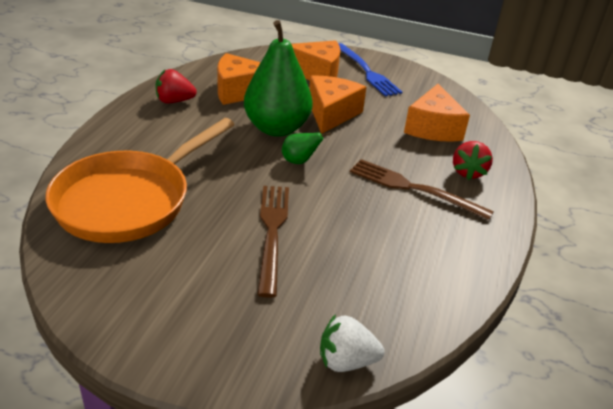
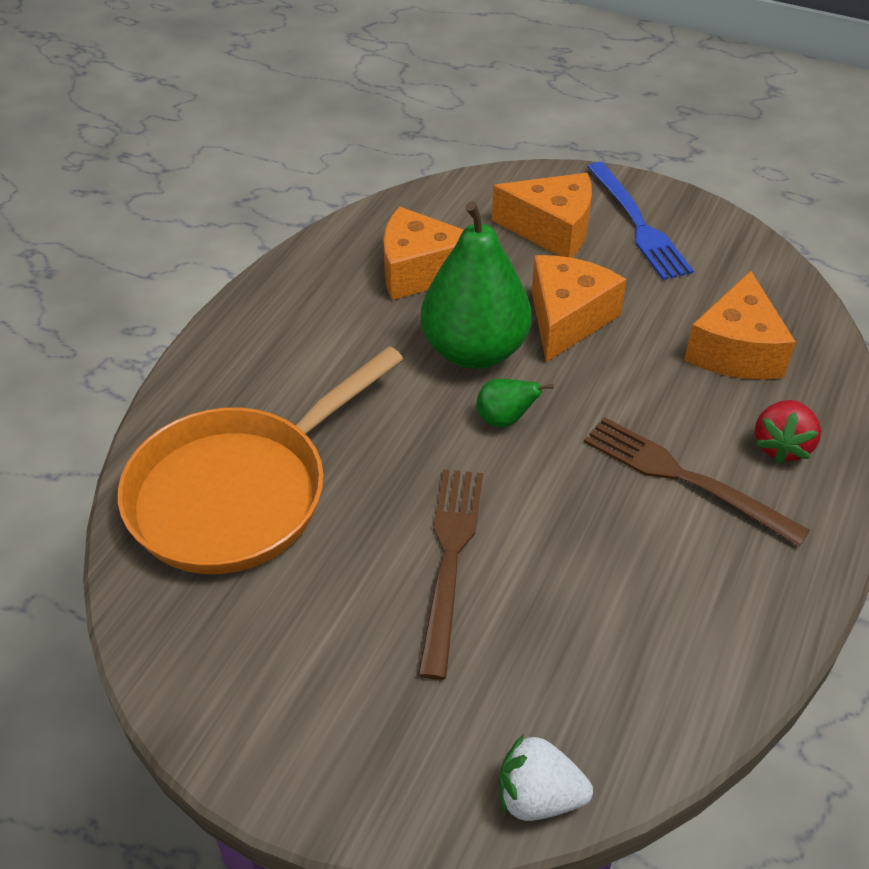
camera: 10 degrees right, 10 degrees up
red strawberry [155,69,197,103] -> none

